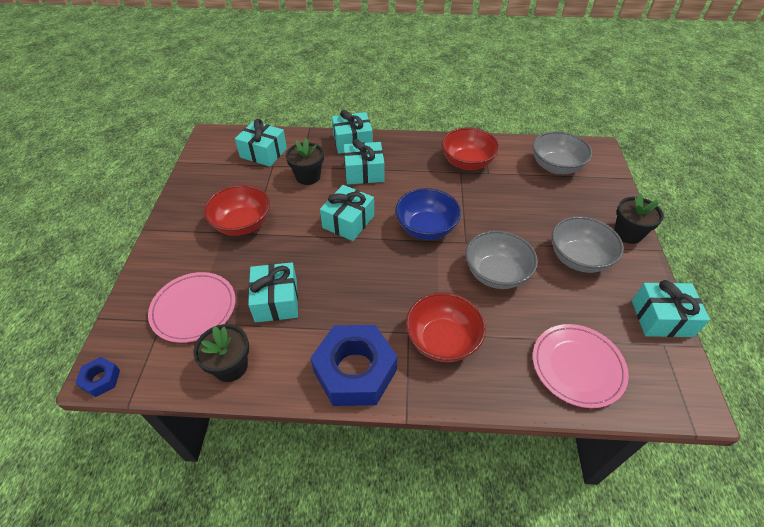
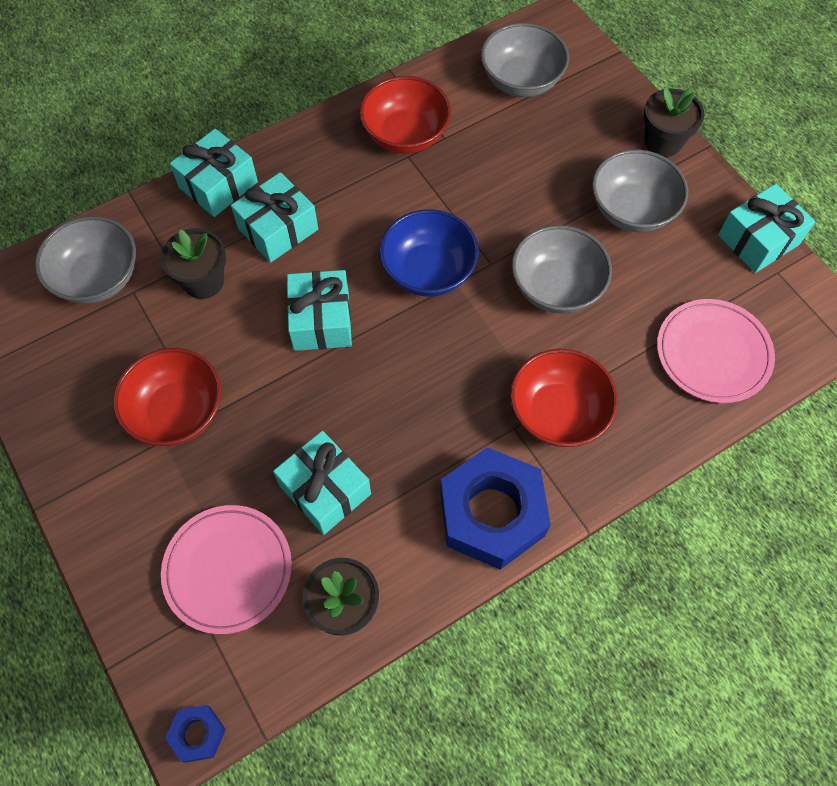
camera: 35 degrees left, 15 degrees up
turquoise gift [235,119,287,167] -> grey bowl [35,216,136,304]

